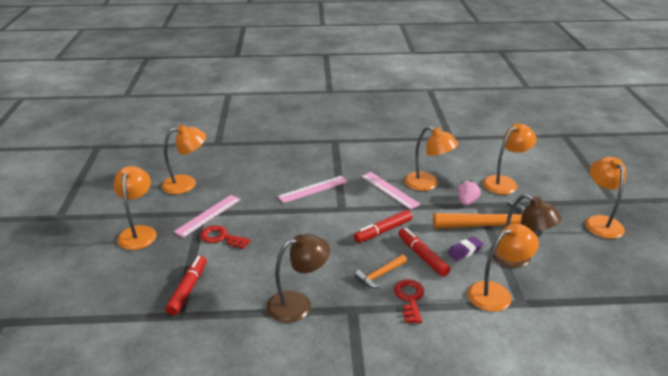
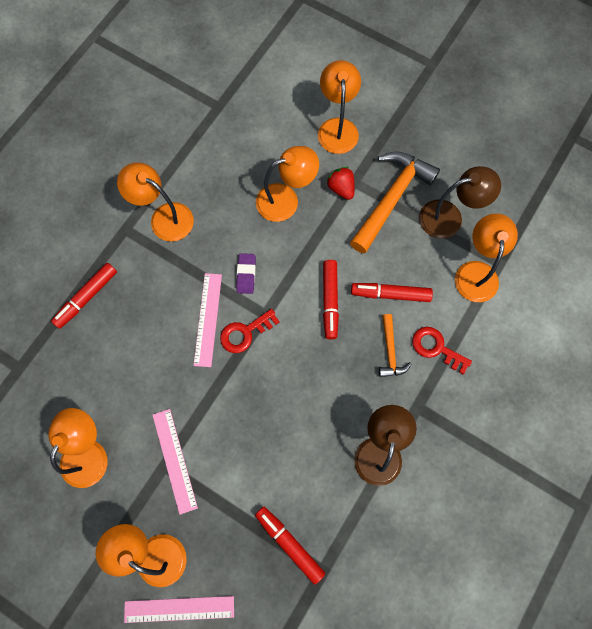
camera: 55 degrees left, 40 degrees up
red key [200,225,251,249] -> red key moved to [220,309,280,353]
pink ruler [361,172,420,210] -> pink ruler moved to [124,596,234,623]
purple eraser [447,237,483,261] -> purple eraser moved to [236,253,256,294]
pink strawberry [458,180,481,206] -> red strawberry [326,167,355,200]
orange lamp [585,157,626,239] -> orange lamp moved to [117,162,194,242]
none -> red marker [51,263,117,329]

